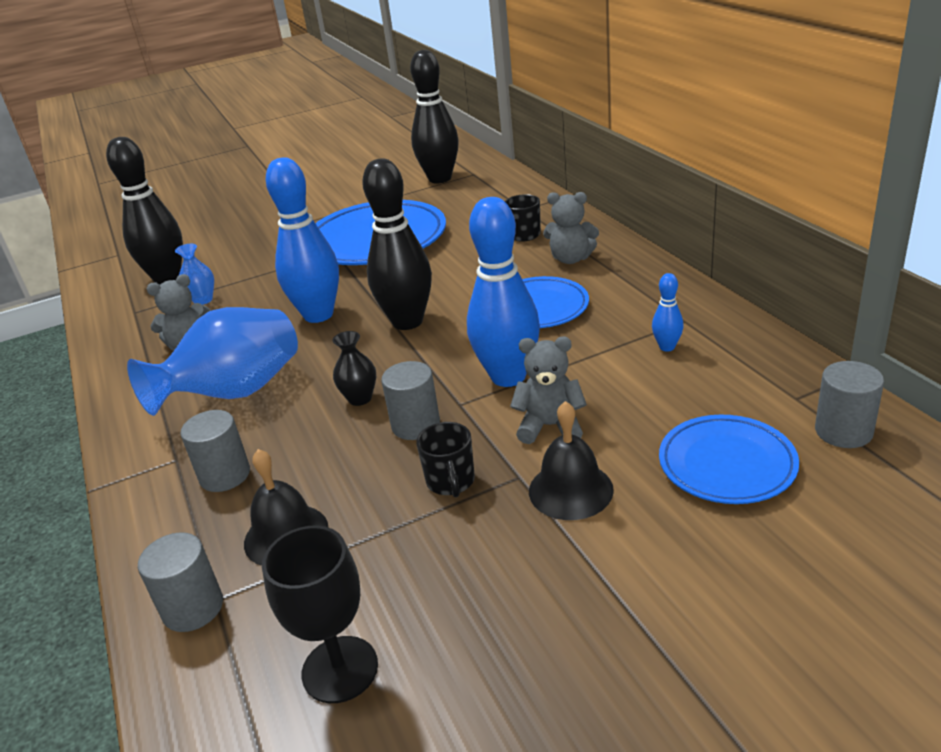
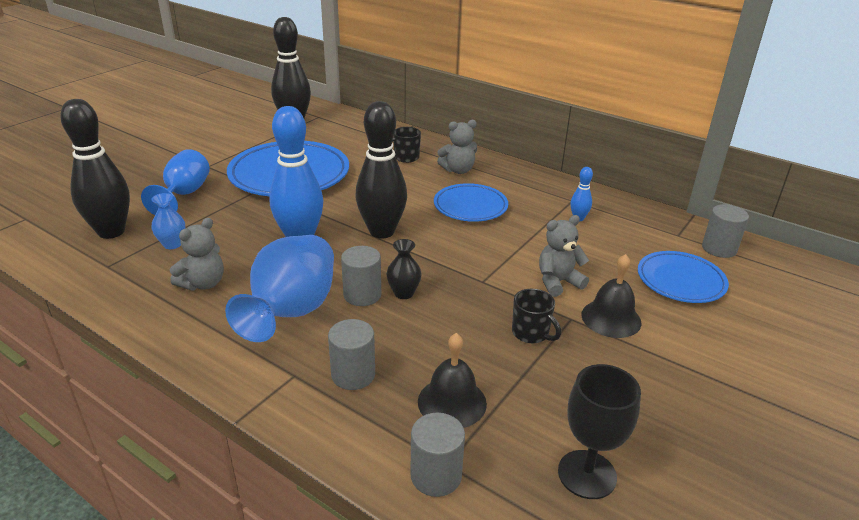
camera: 35 degrees left, 0 degrees up
grey cylinder [381,361,440,440] -> grey cylinder moved to [341,246,381,306]
blue bowling pin [467,197,540,387] -> none
none -> blue goblet [141,149,210,215]

